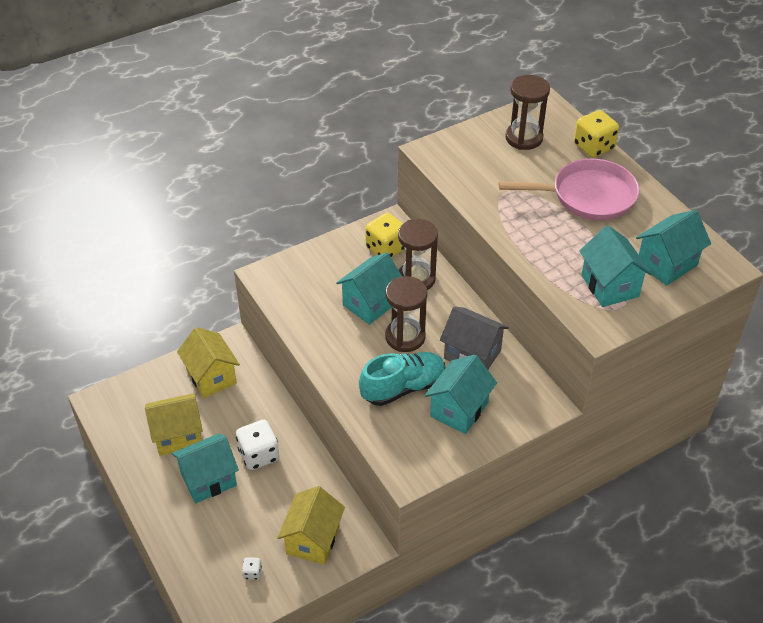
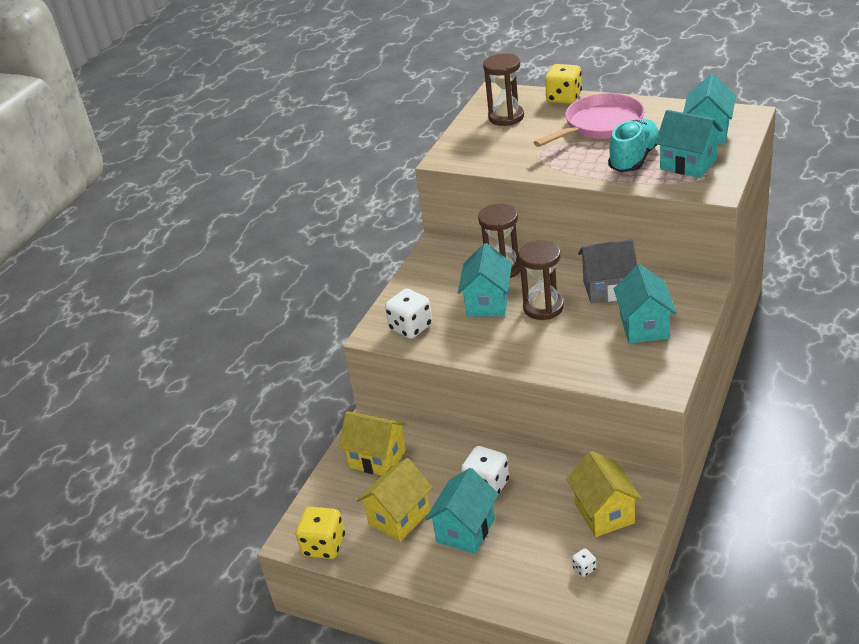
camera: 30 degrees left, 10 degrees down
turquoise shoe [359,352,445,406] -> turquoise shoe moved to [608,119,659,172]
yellow dice [365,213,405,258] -> yellow dice moved to [296,507,345,559]
none -> white dice [385,289,432,339]

